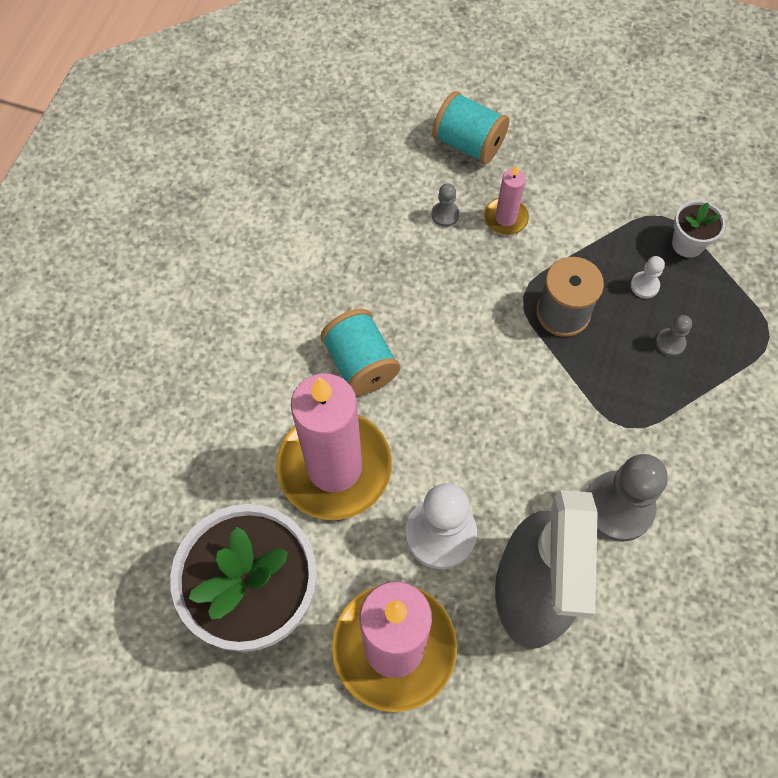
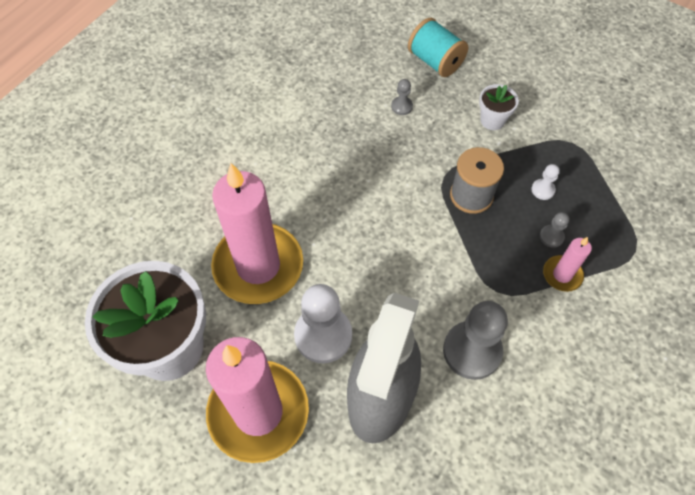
camera: 15 degrees right, 5 degrees down
turquoise spool [321,309,400,396] -> none
pink candle [484,165,529,235] -> pink candle moved to [543,237,592,292]
white flower pot [672,200,726,258] -> white flower pot moved to [479,84,519,130]

